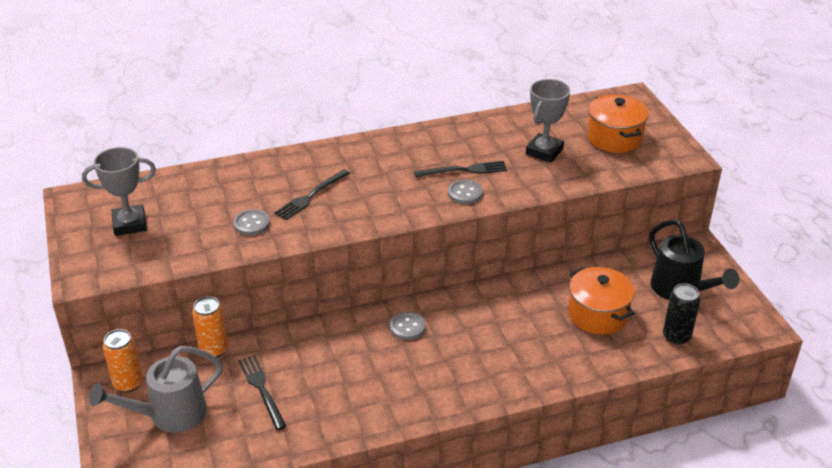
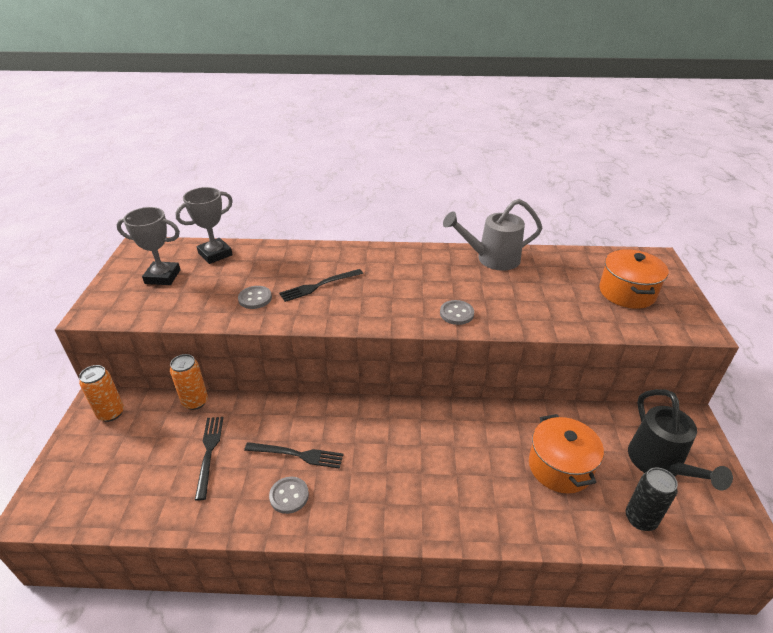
camera: 20 degrees right, 0 degrees up
grey watering can [89,346,223,433] -> grey watering can moved to [443,199,542,271]
grey button [390,312,426,340] -> grey button moved to [269,477,309,514]
black fork [414,161,507,177] -> black fork moved to [244,442,344,469]
grey trophy [526,79,570,163] -> grey trophy moved to [175,187,233,264]

